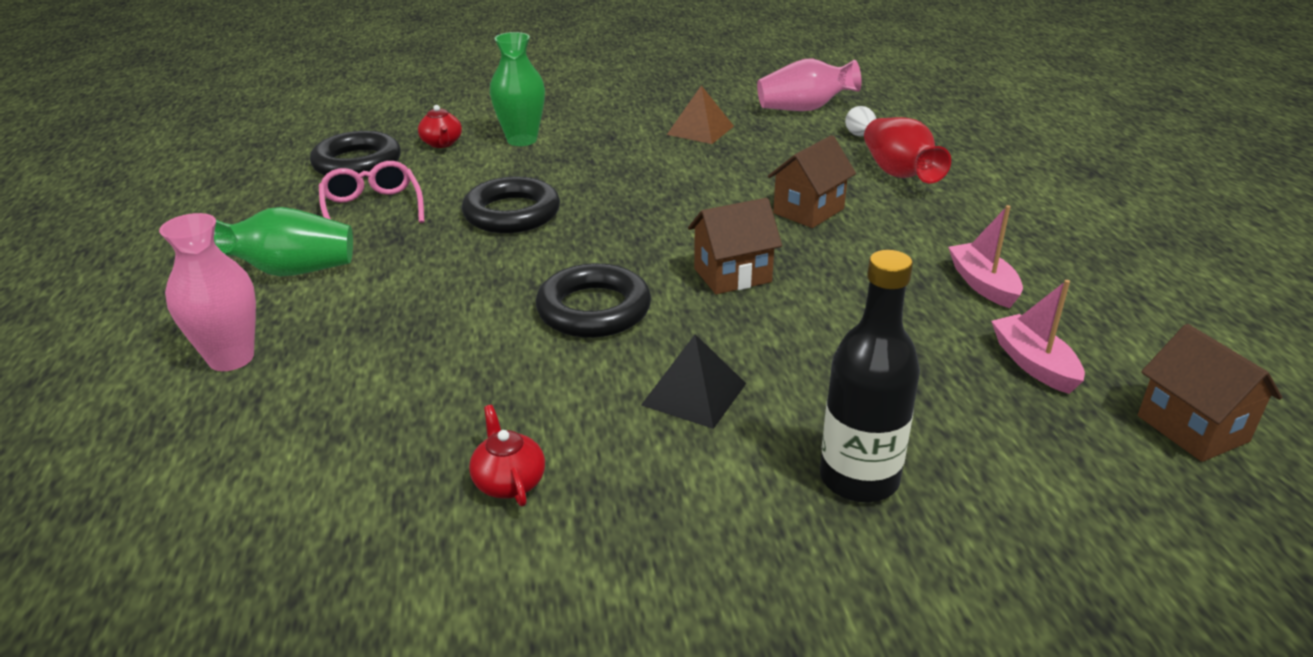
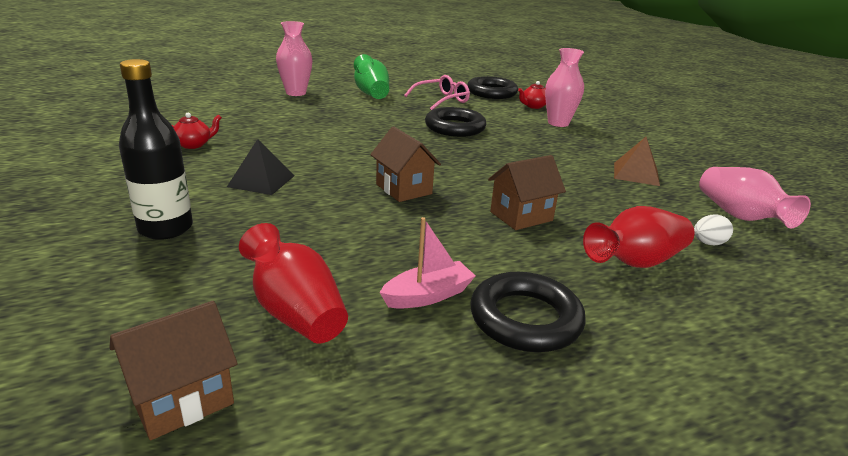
camera: 75 degrees right, 5 degrees down
green vase [490,32,545,146] -> pink vase [545,48,584,127]
black ring [536,263,651,338] -> black ring moved to [470,272,586,352]
brown house [768,135,856,228] -> brown house turned 60 degrees counterclockwise [488,155,566,230]
pink boat [991,280,1085,394] -> red vase [239,223,348,344]

